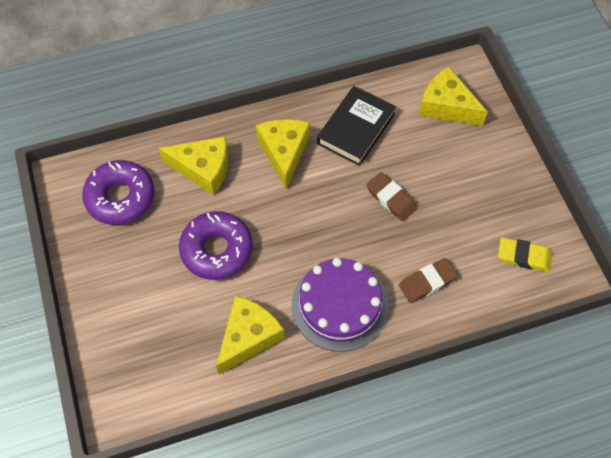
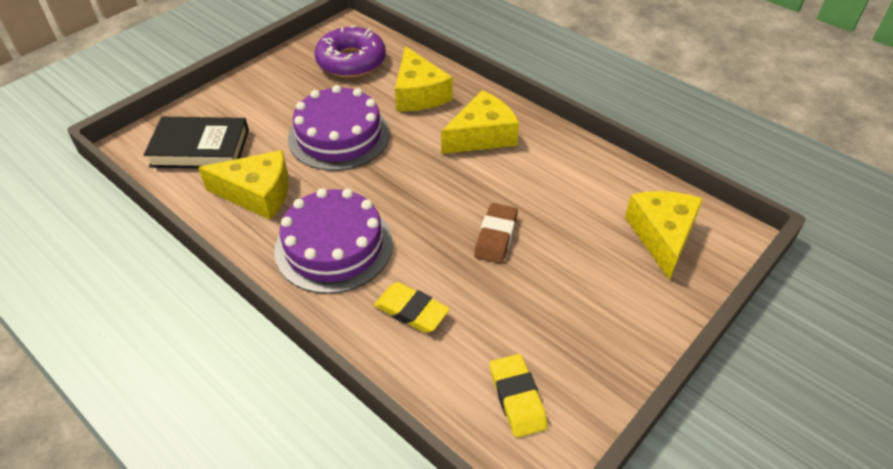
camera: 60 degrees right, 15 degrees down
purple donut [179,211,253,280] -> purple cake [288,85,390,171]
black book [317,86,396,166] -> black book moved to [144,117,249,168]
brown eraser [399,258,458,303] -> yellow eraser [374,282,450,333]

